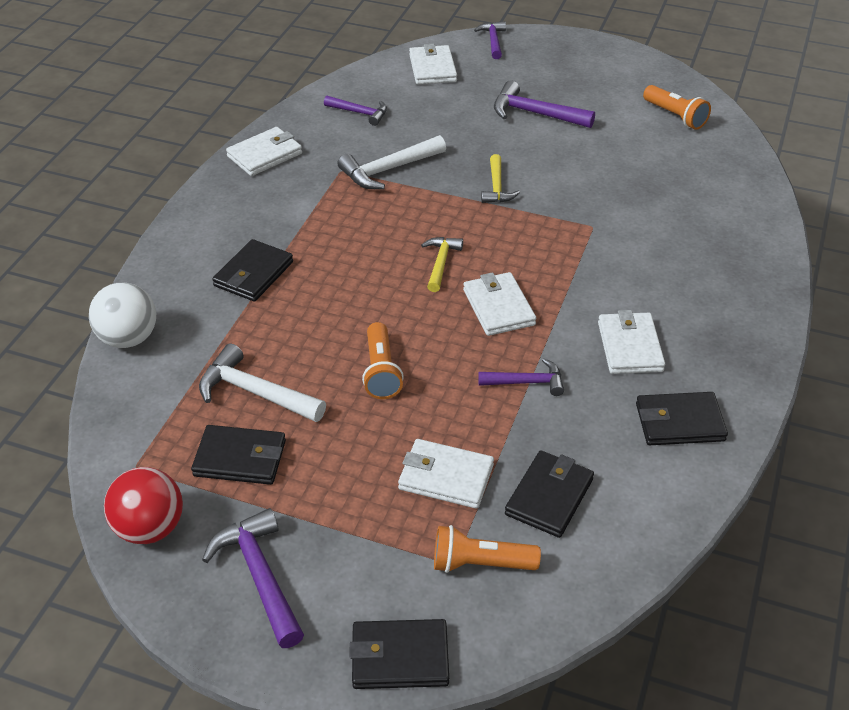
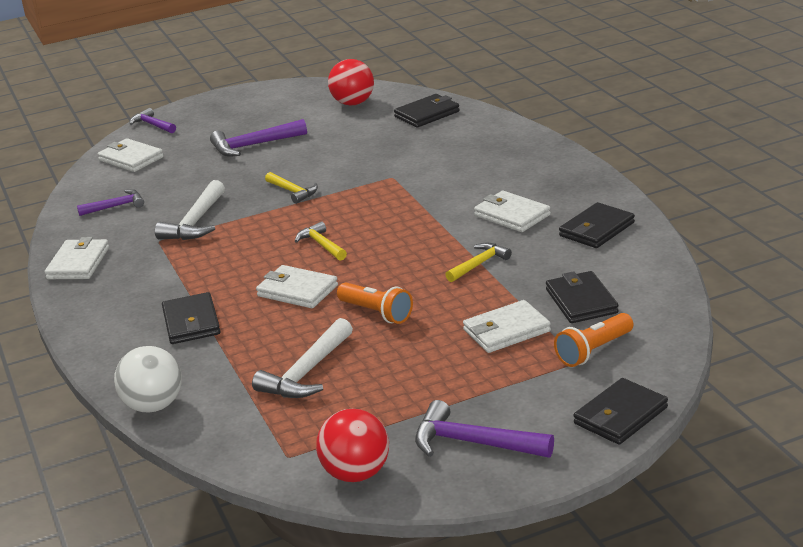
camera: 40 degrees left, 15 degrees down
black wallet [191,425,286,485] -> black wallet moved to [394,94,460,128]
white hammer [199,343,326,422] -> white hammer turned 45 degrees counterclockwise [252,318,353,398]
white wallet [463,272,536,336] -> white wallet moved to [256,265,338,308]
purple hammer [478,359,564,396] -> yellow hammer [445,243,512,282]
orange flashlight [643,85,711,130] -> red ball [328,59,374,105]

